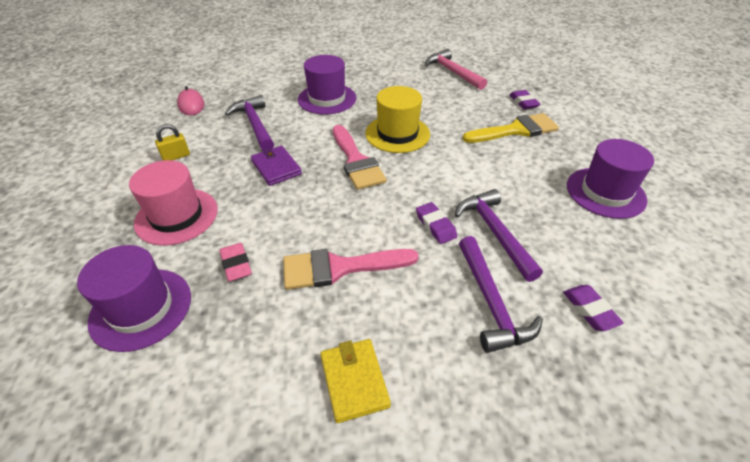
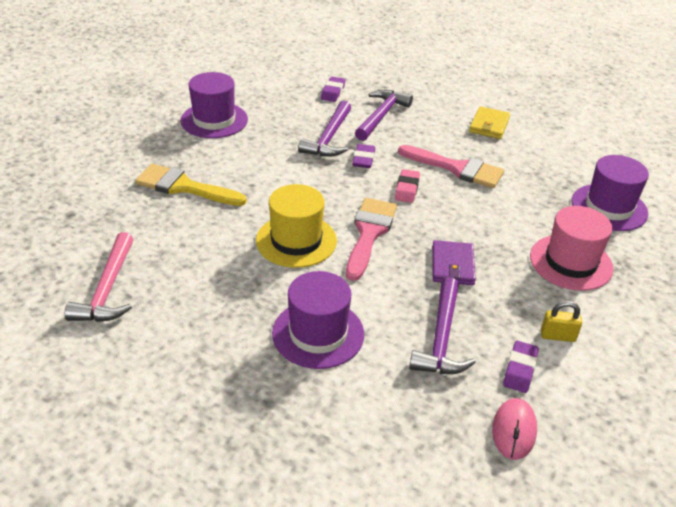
camera: 145 degrees left, 5 degrees down
pink eraser [219,243,252,282] -> pink eraser moved to [395,169,420,203]
purple eraser [510,90,541,109] -> purple eraser moved to [503,341,539,393]

